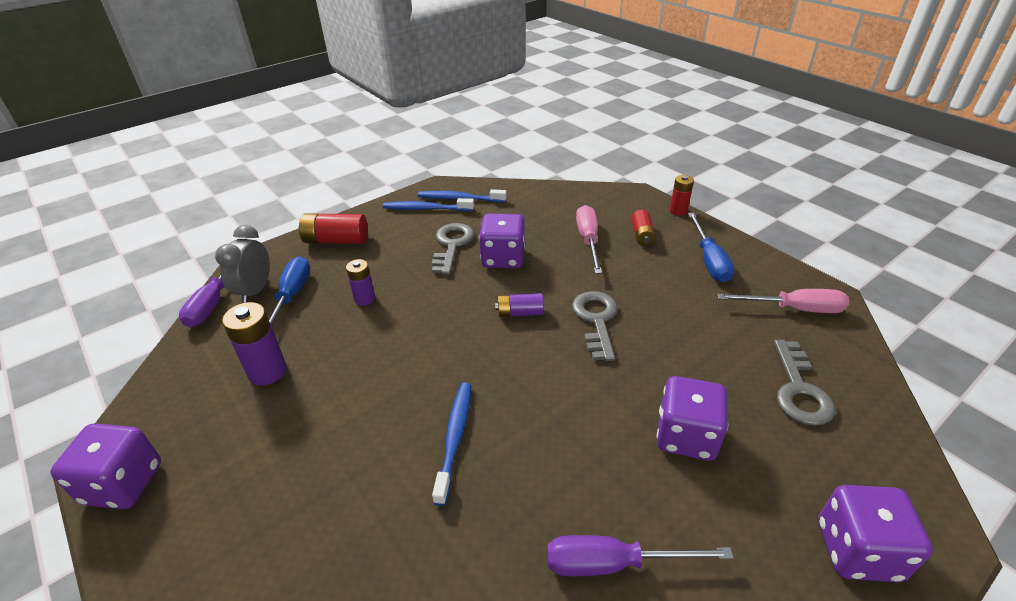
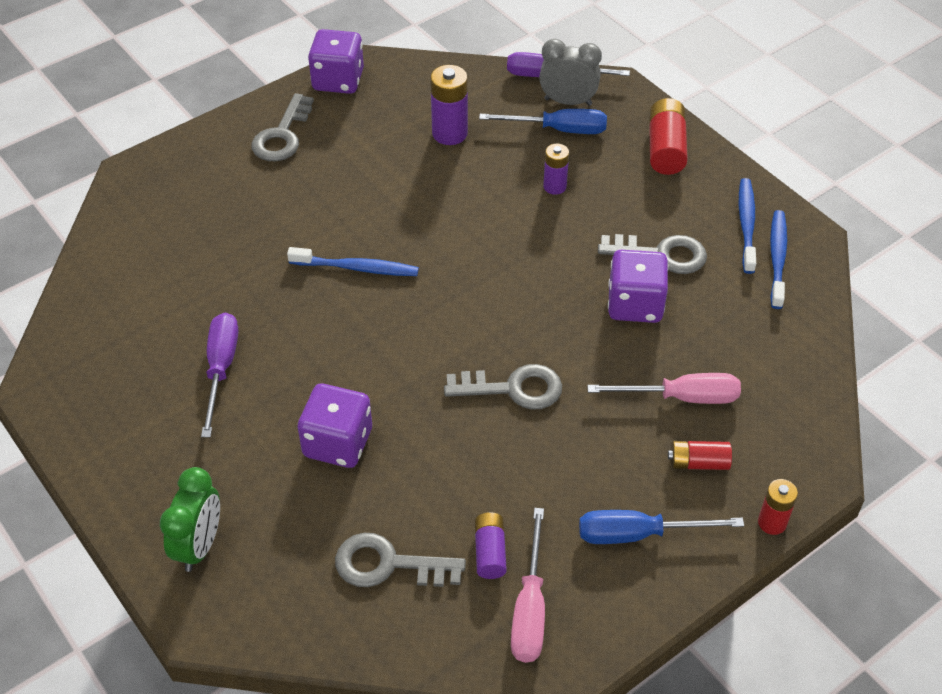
camera: 90 degrees right, 10 degrees up
purple battery [495,293,544,317] -> purple battery moved to [475,512,507,579]
purple dice [818,485,933,582] -> green clock [160,467,220,572]
none -> grey key [251,93,314,161]

